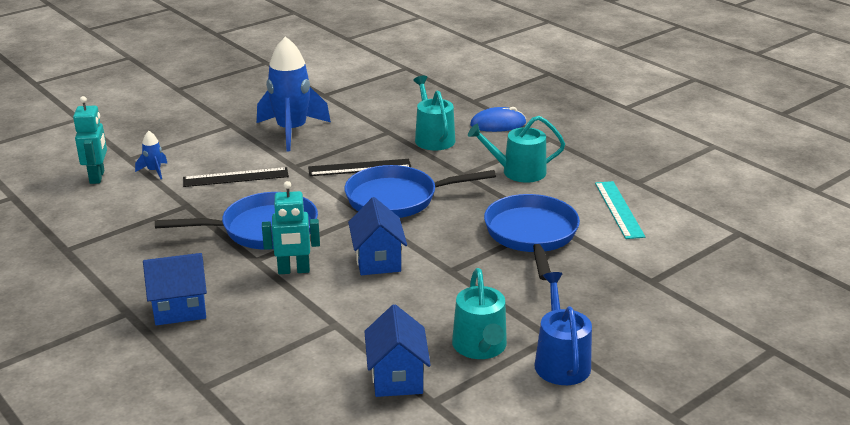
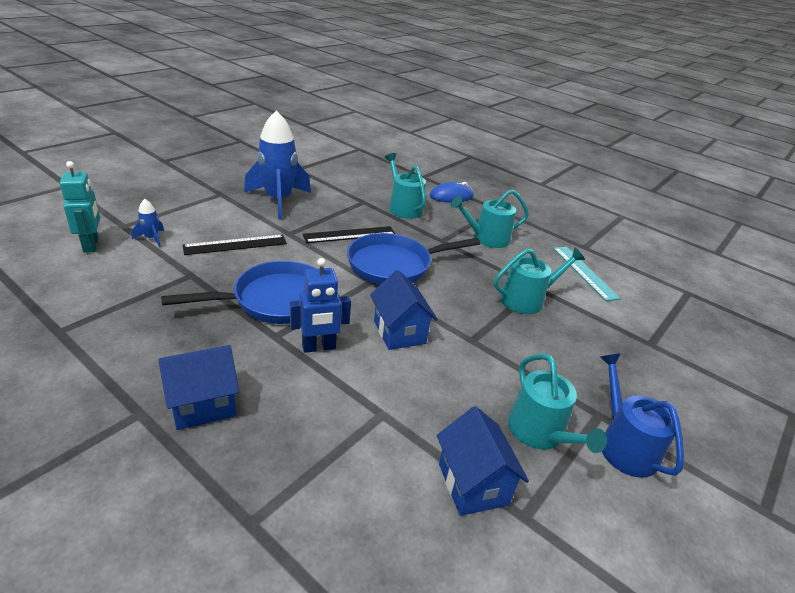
camera: 15 degrees left, 5 degrees up
turquoise robot [262,181,320,274] -> blue robot [290,258,351,353]
blue pan [484,194,580,280] -> turquoise watering can [494,248,585,314]

